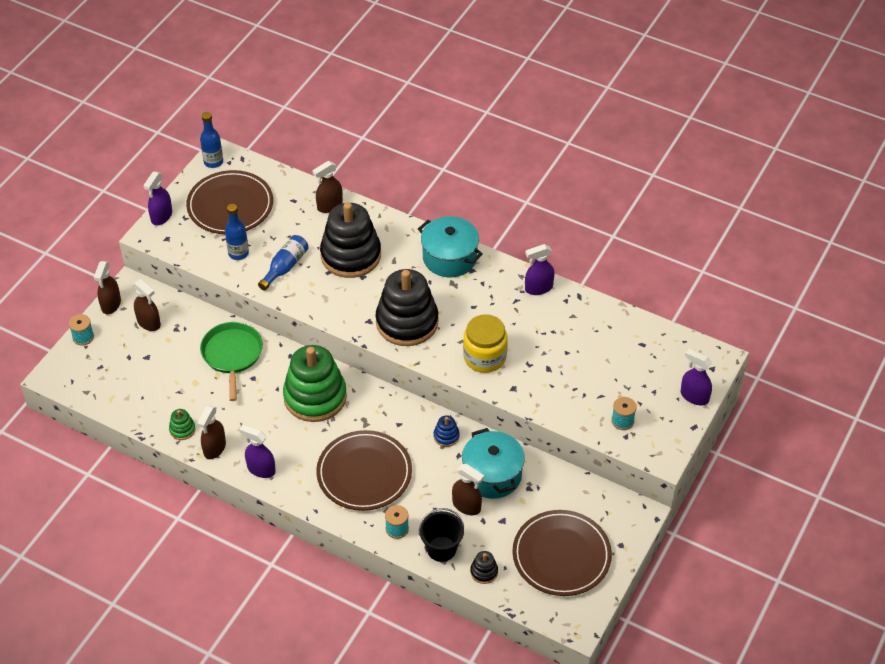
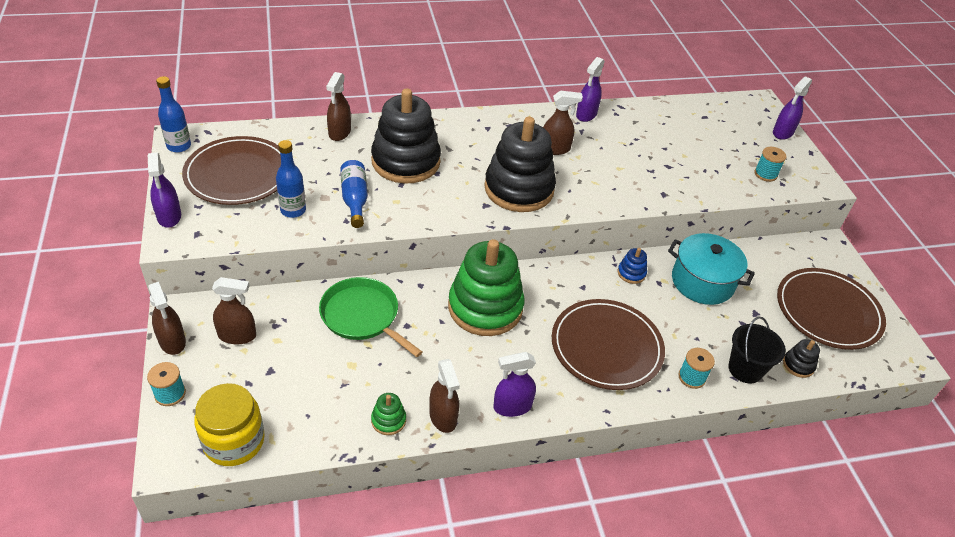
camera: 45 degrees left, 5 degrees down
turquoise pot [418,216,483,277] -> none
brown spray bottle [452,464,484,515] -> brown spray bottle moved to [543,91,583,155]
yellow jar [463,314,508,373] -> yellow jar moved to [194,383,265,466]
purple spray bottle [681,349,712,405] -> purple spray bottle turned 45 degrees counterclockwise [773,76,812,140]

